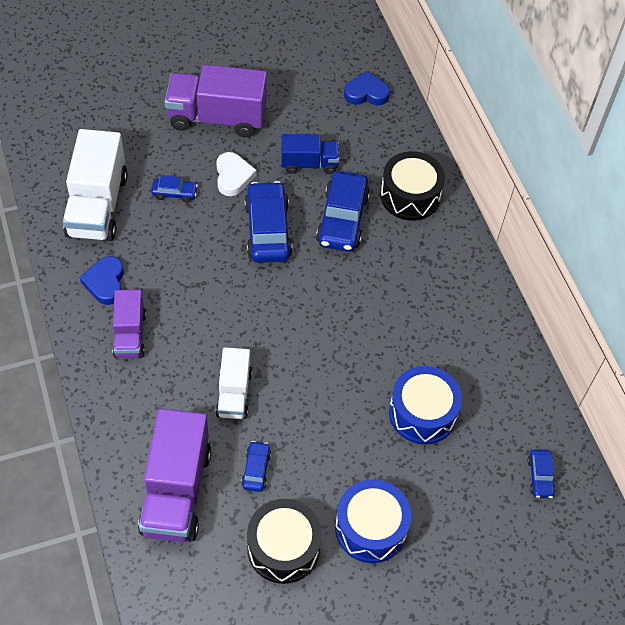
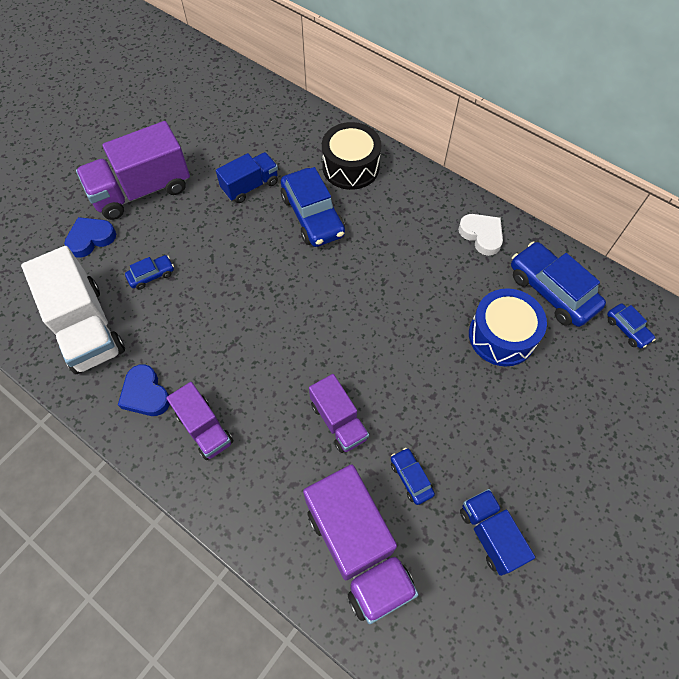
camera: 30 degrees left, 5 degrees up
white heart [216,152,257,196] -> white heart moved to [458,214,503,256]
white truck [216,347,252,419] -> purple truck [309,374,369,453]
blue car [244,181,292,263] -> blue car moved to [511,242,606,327]
black drum [247,499,322,584] -> blue truck [460,489,535,576]
blue drum [335,479,411,563] -> none
blue heart [344,71,390,105] -> blue heart moved to [64,217,116,258]

